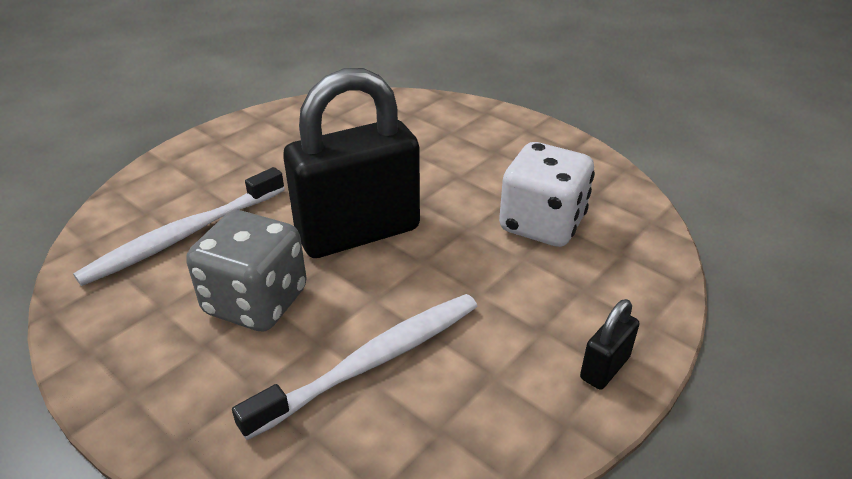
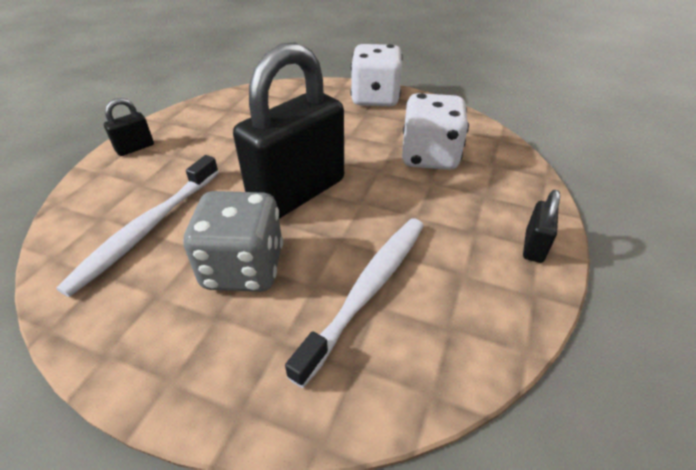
camera: 20 degrees left, 5 degrees up
none -> black padlock [104,98,154,156]
none -> white dice [350,44,403,106]

